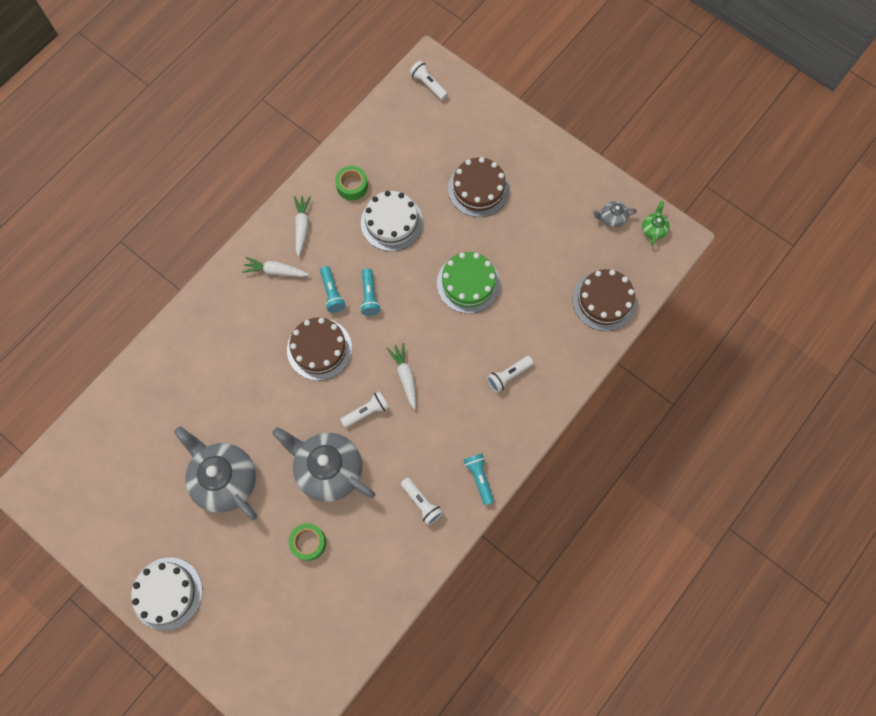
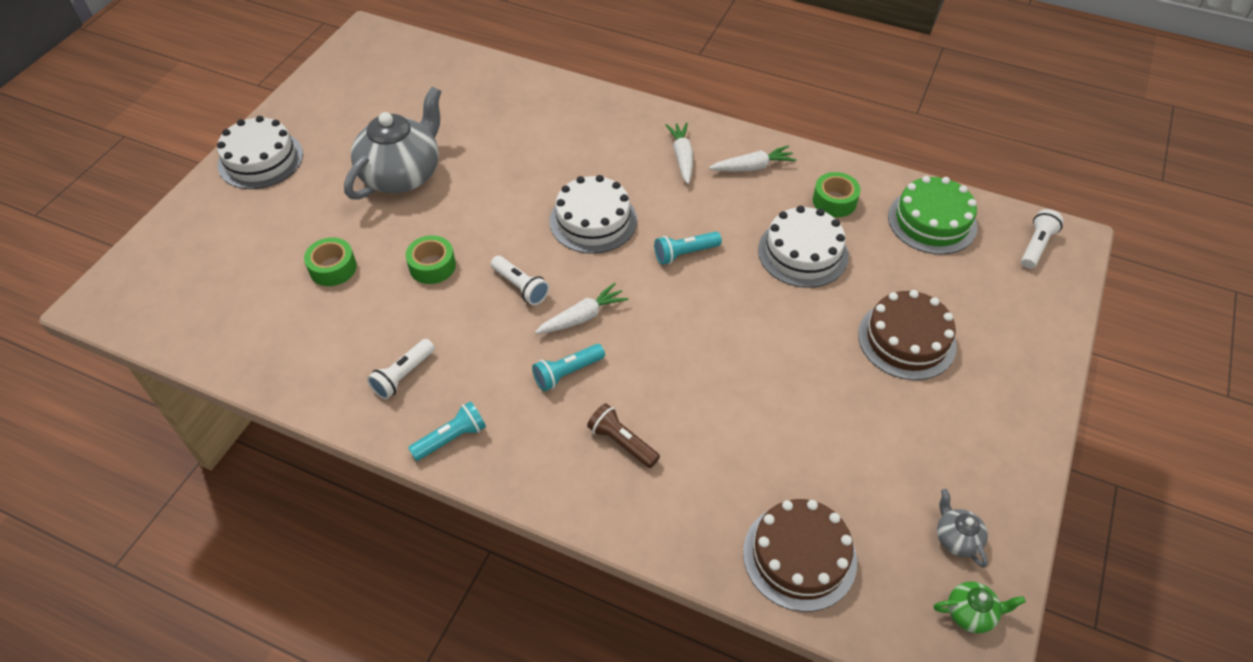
camera: 75 degrees right, 20 degrees down
grey teapot [272,427,375,502] -> green tape [405,235,456,284]
brown cake [287,317,352,381] -> white cake [549,175,637,254]
turquoise flashlight [320,266,346,313] -> turquoise flashlight moved to [532,344,605,391]
green cake [437,252,500,314] -> green cake moved to [888,176,978,254]
white flashlight [487,356,534,393] -> brown flashlight [587,403,660,468]

